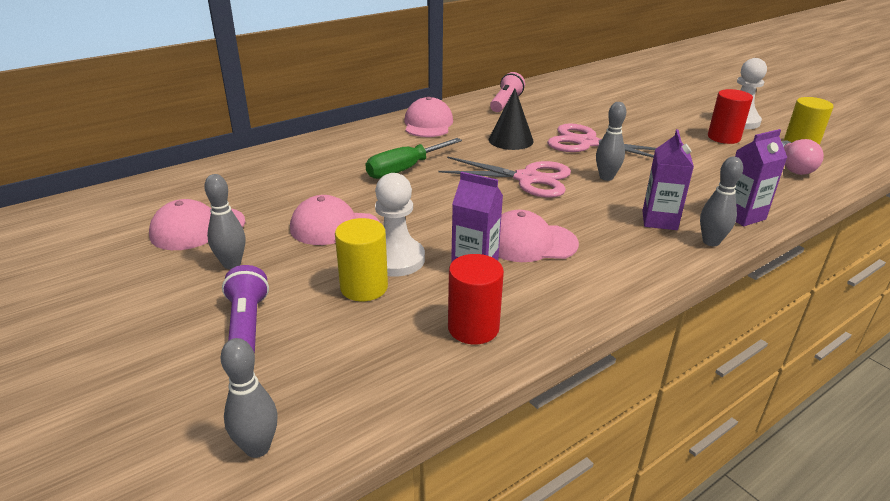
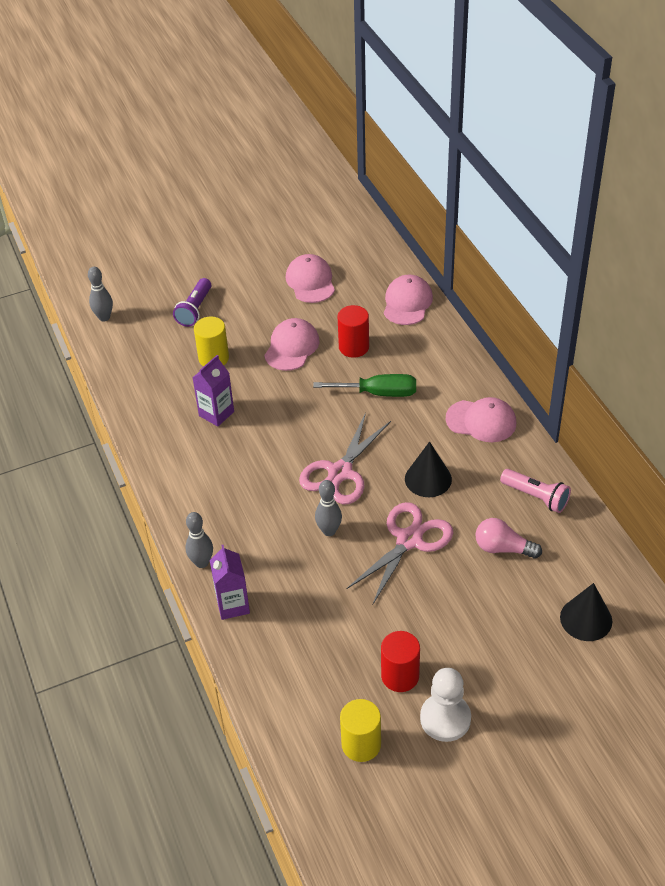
camera: 105 degrees right, 15 degrees up
grey bowling pin [204,174,245,269] -> none
purple flashlight [222,265,269,353] -> purple flashlight turned 105 degrees clockwise [173,278,211,327]
green screwdriver [366,138,462,179] -> green screwdriver turned 120 degrees clockwise [313,374,416,397]
white pawn [375,173,425,277] -> none
red cylinder [448,254,504,344] -> red cylinder moved to [337,305,369,358]
pink cap [499,210,579,262] -> pink cap moved to [384,275,433,325]
purple carton [642,129,694,230] -> none
pink light bulb [782,139,824,175] -> pink light bulb moved to [476,518,542,558]
none -> black cone [560,583,612,641]

